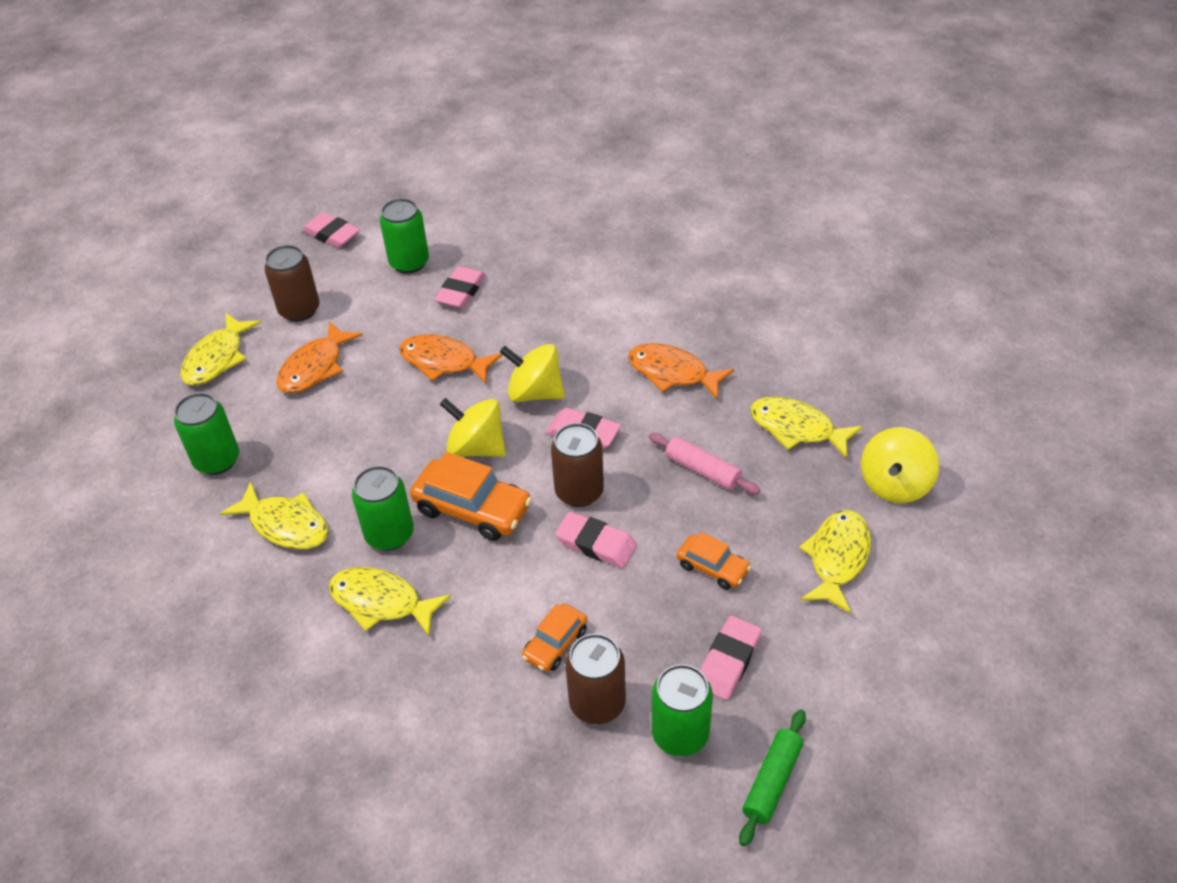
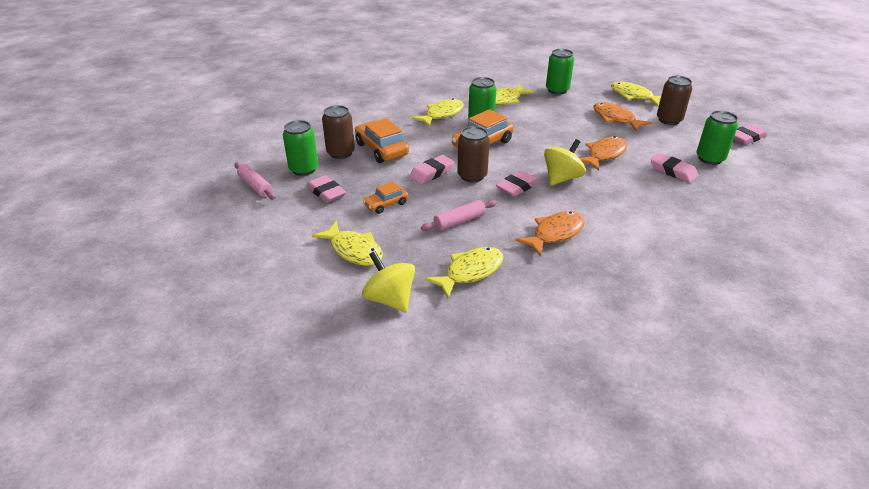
camera: 110 degrees right, 10 degrees down
yellow spinning top [440,398,506,457] -> none
orange car [522,603,587,672] -> orange car [355,118,409,163], size x1.72
green rolling pin [739,709,806,846] -> pink rolling pin [235,162,276,200]

